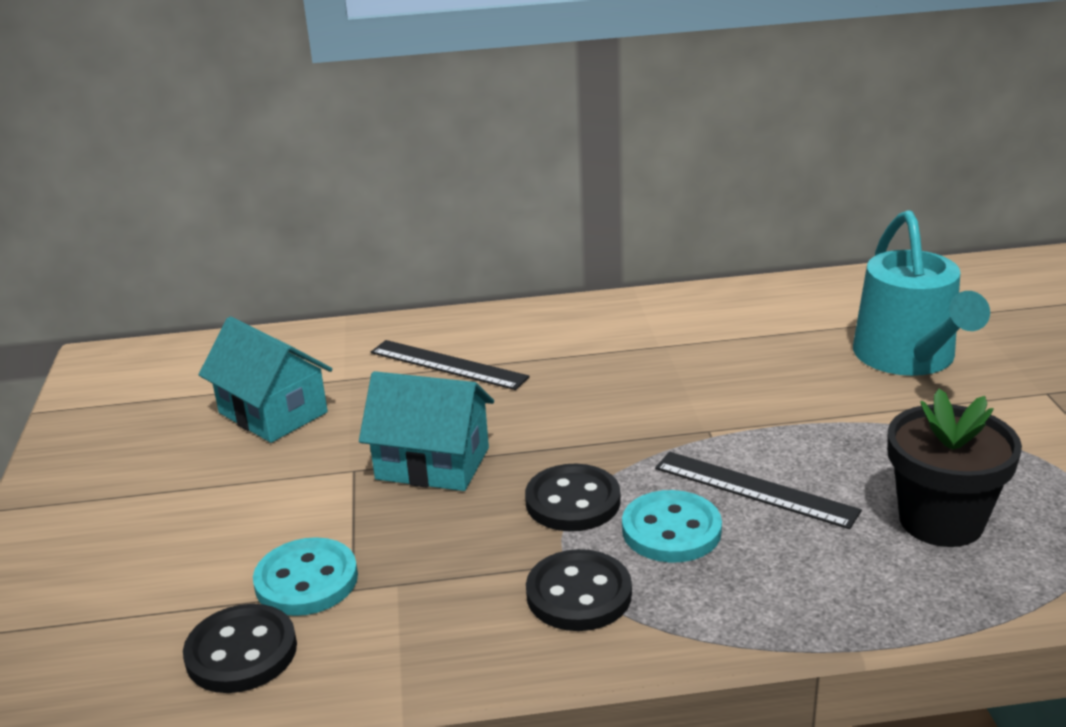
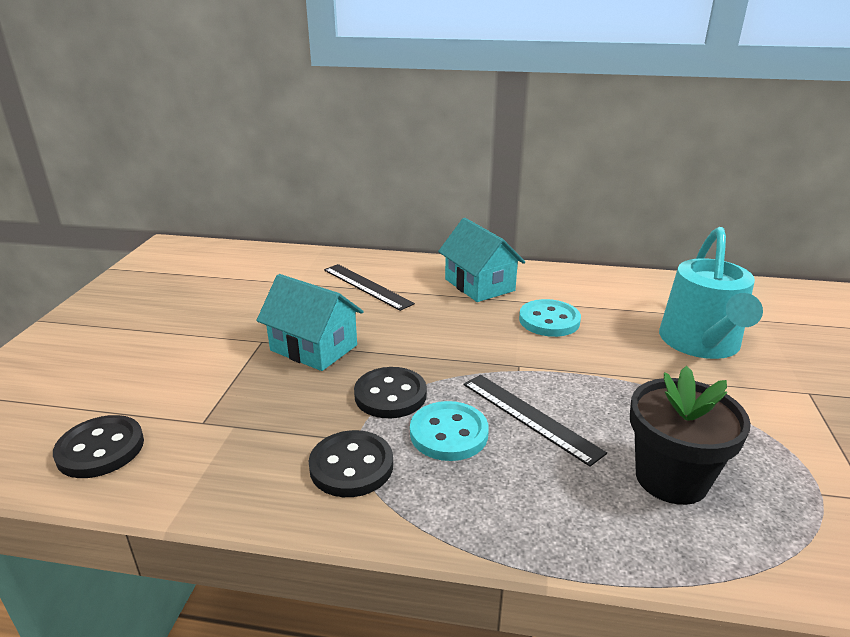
camera: 15 degrees right, 0 degrees up
turquoise house [198,317,333,443] -> turquoise house moved to [438,218,525,302]
turquoise button [253,537,358,616] -> turquoise button moved to [519,299,581,337]

